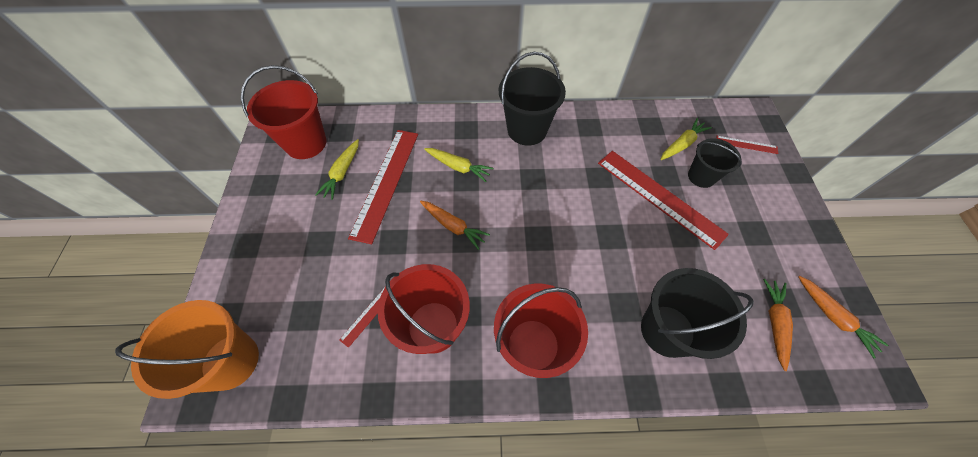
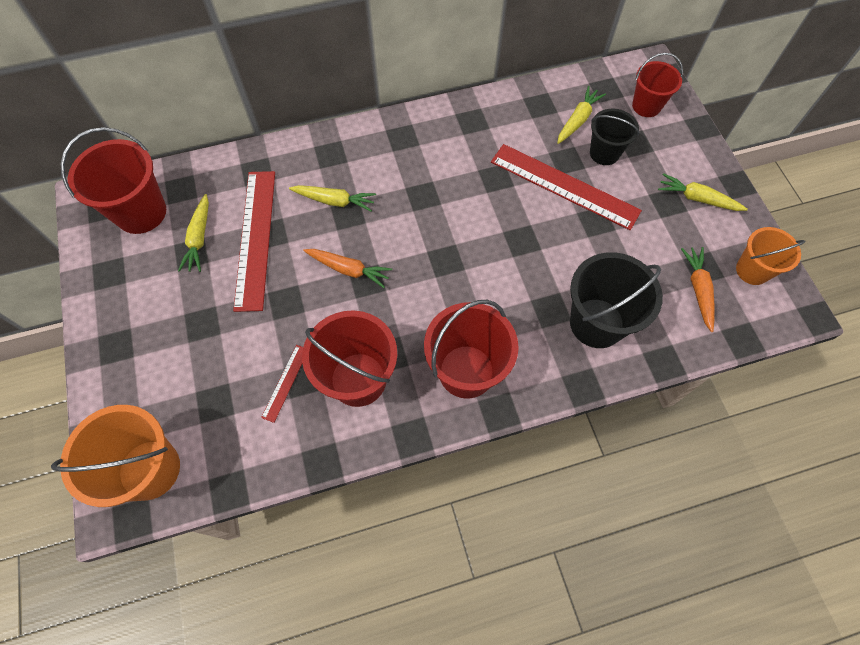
camera: 15 degrees left, 5 degrees up
black bucket [499,52,566,145] -> none
red ruler [716,136,778,154] -> red bucket [632,53,683,117]
orange carrot [799,276,888,358] -> orange bucket [736,227,806,285]
none -> yellow carrot [658,173,748,211]

